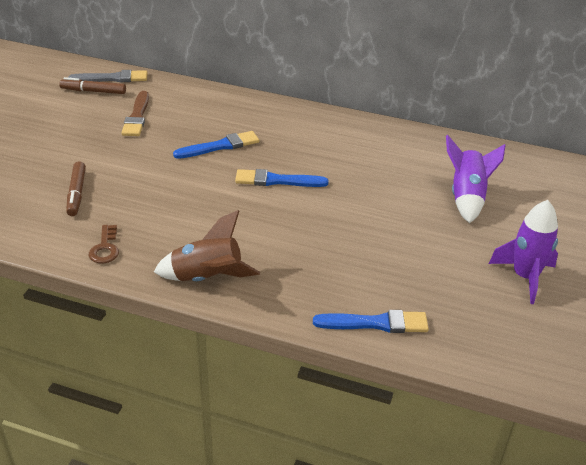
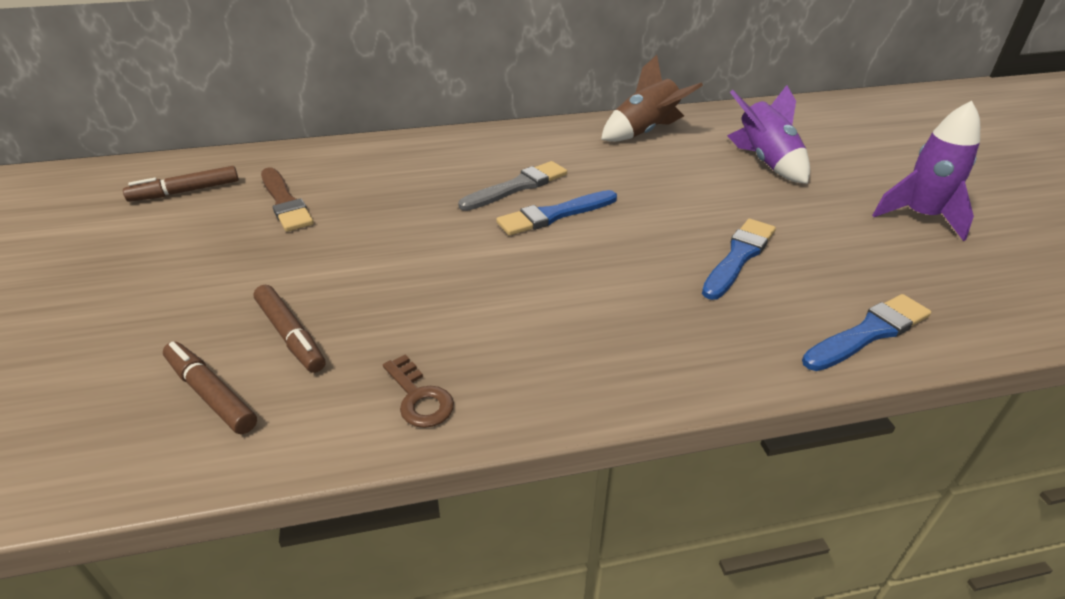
camera: 30 degrees left, 0 degrees up
grey brush [68,70,147,82] -> grey brush moved to [458,161,567,211]
brown rocket [154,210,260,281] -> brown rocket moved to [601,55,703,142]
blue brush [173,131,259,159] -> blue brush moved to [702,219,776,300]
none -> brown marker [163,342,257,434]

